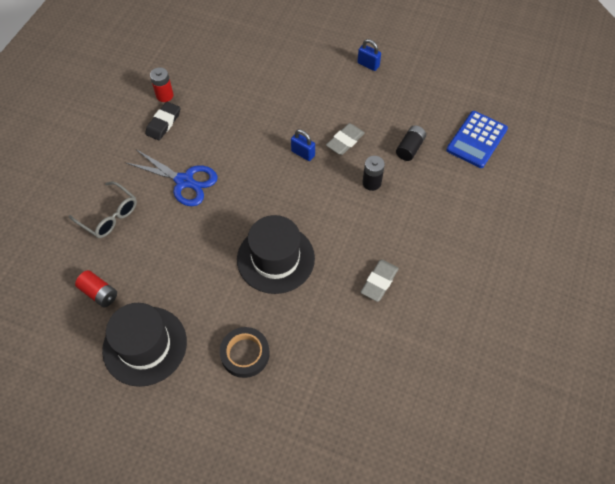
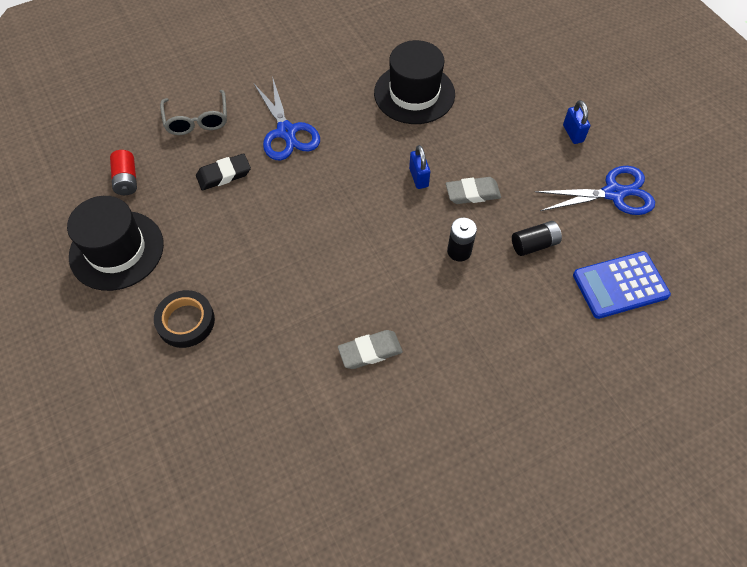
camera: 40 degrees right, 0 degrees up
black eraser [145,102,180,141] -> black eraser moved to [196,153,251,190]
red battery [150,67,174,102] -> none
black hat [237,215,315,294] -> black hat moved to [374,40,455,124]
none -> blue scissors [535,166,655,215]

